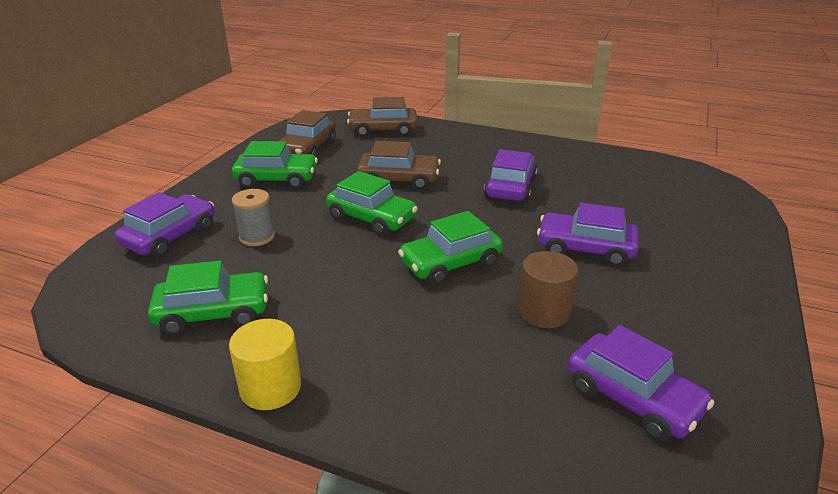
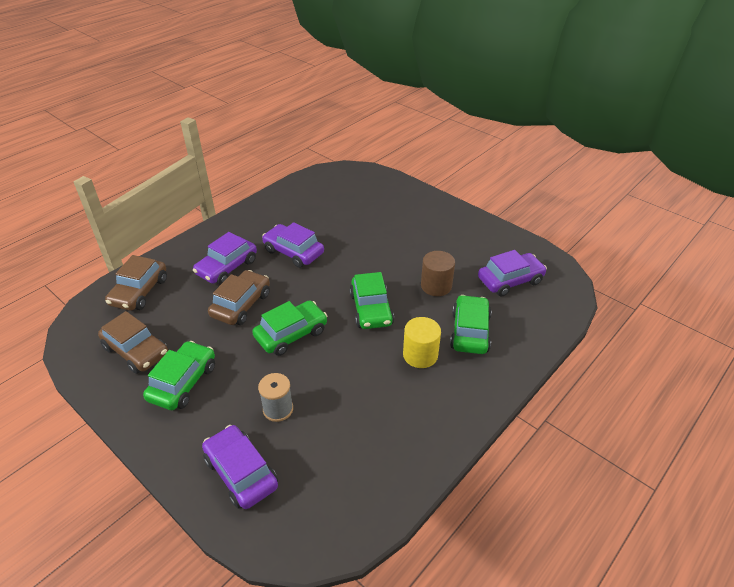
camera: 70 degrees left, 10 degrees up
green car [148,261,268,335] -> green car moved to [450,295,492,354]
yellow cylinder [229,319,301,410] -> yellow cylinder moved to [403,317,441,368]
purple car [537,202,639,266] -> purple car moved to [193,232,257,285]

